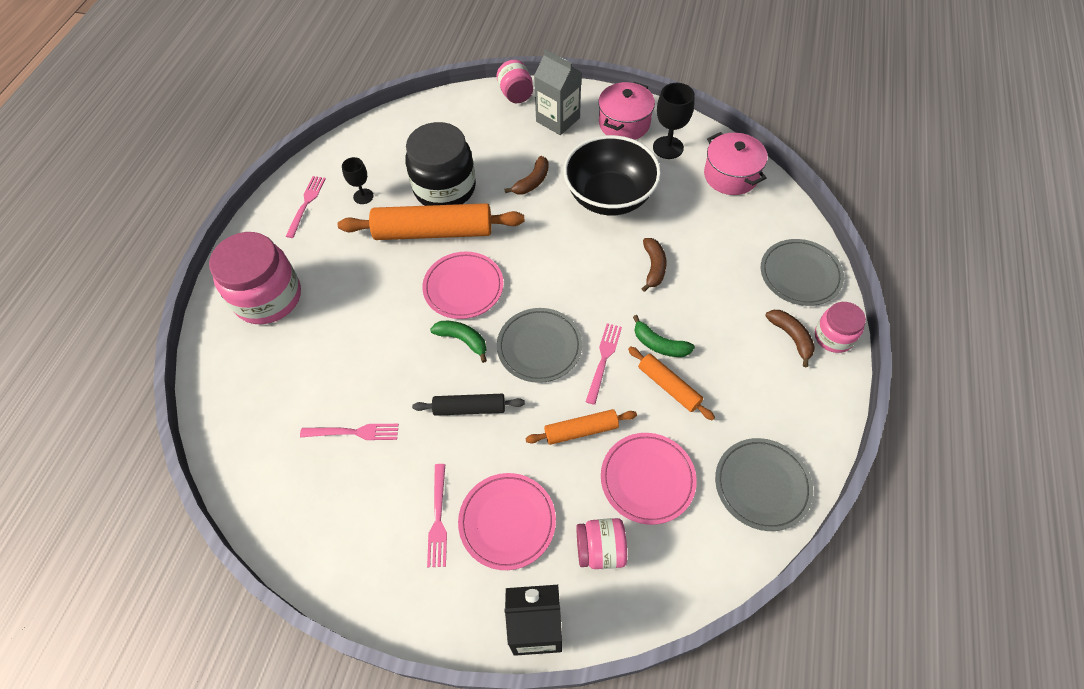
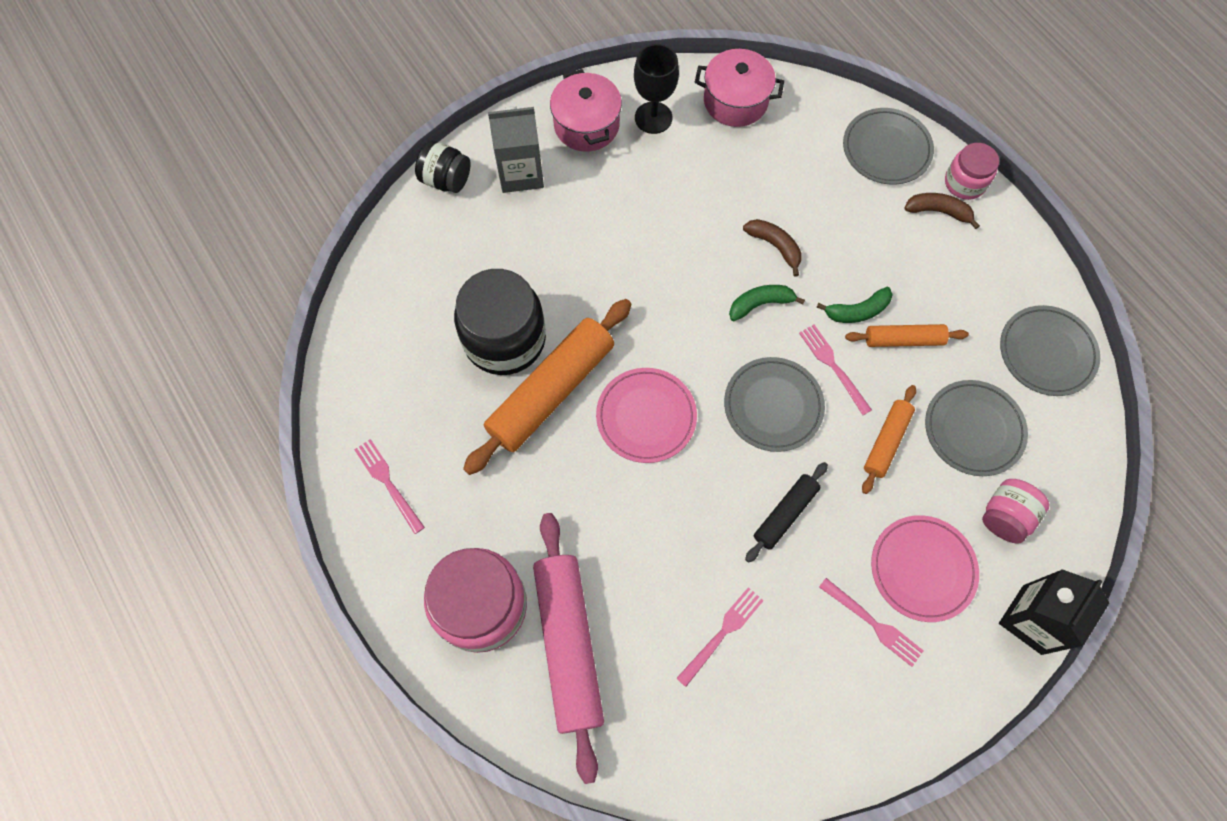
camera: 50 degrees left, 10 degrees up
black goblet [342,157,374,204] -> none
green banana [430,321,487,363] -> green banana moved to [729,285,805,321]
pink jar [496,60,533,103] -> black jar [415,141,471,193]
brown banana [505,156,549,194] -> none
black bowl [563,135,661,215] -> none
pink plate [601,433,697,525] -> grey plate [925,380,1028,476]
none -> pink rolling pin [533,513,604,784]

